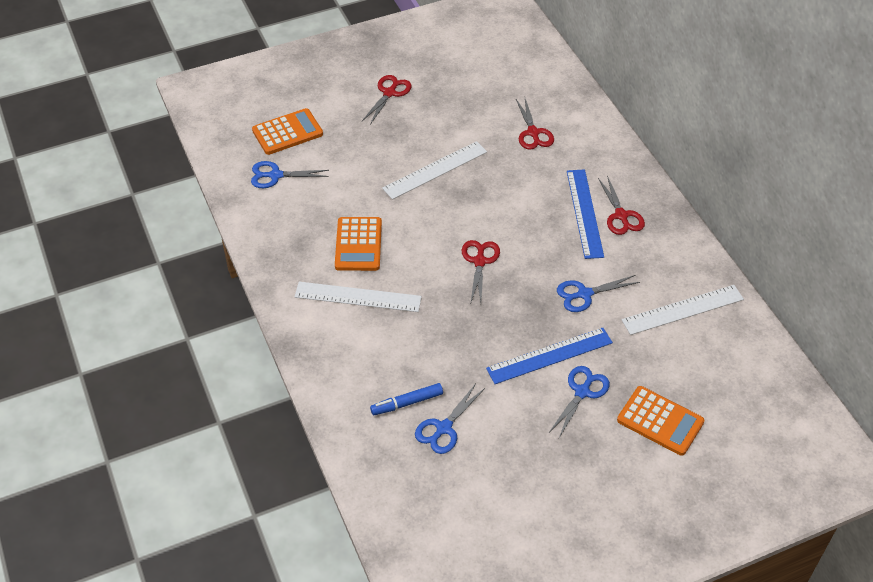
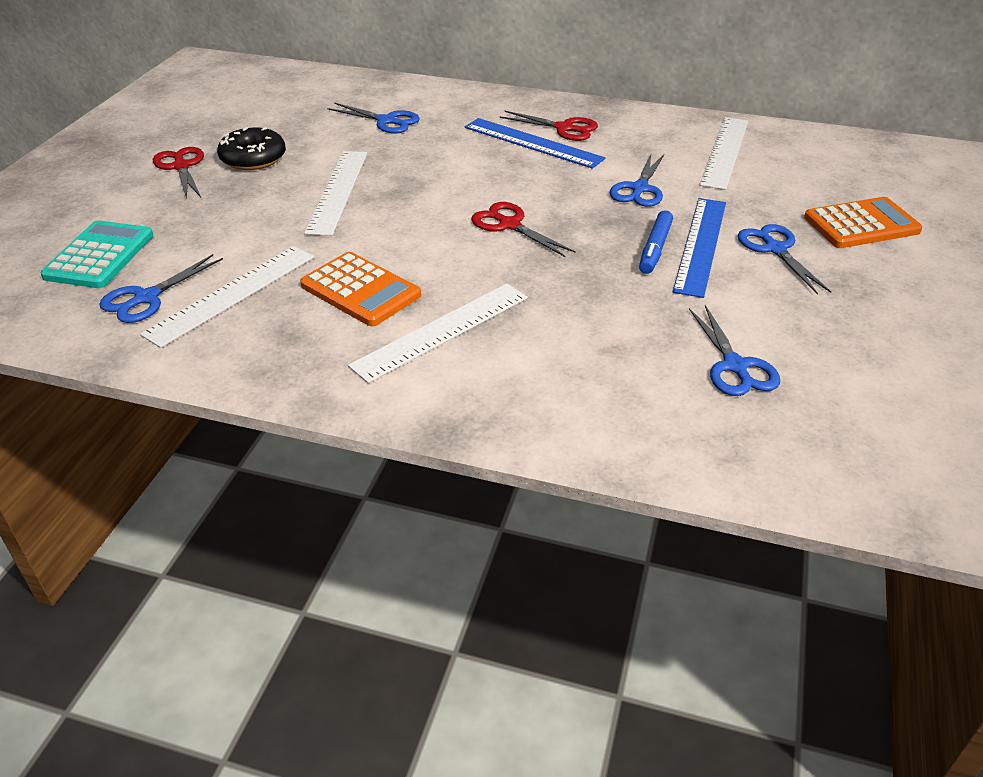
camera: 50 degrees left, 10 degrees down
orange calculator [252,108,323,155] -> turquoise calculator [41,220,153,288]
blue marker [370,383,443,415] -> blue marker moved to [639,210,673,274]
red scissors [516,99,554,150] -> blue scissors [327,103,420,134]
none -> white ruler [140,246,314,348]
none -> black donut [217,127,286,170]

